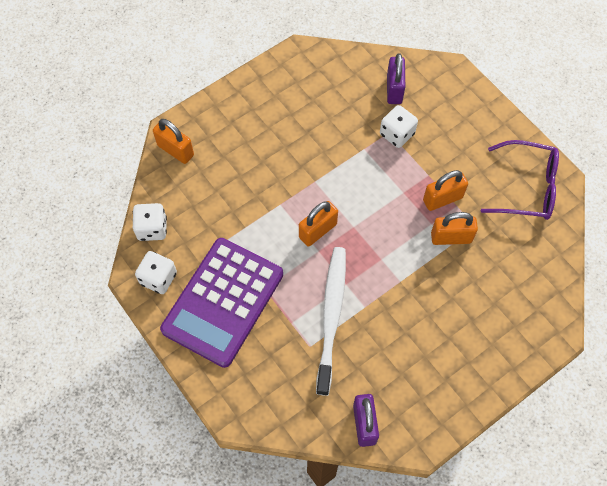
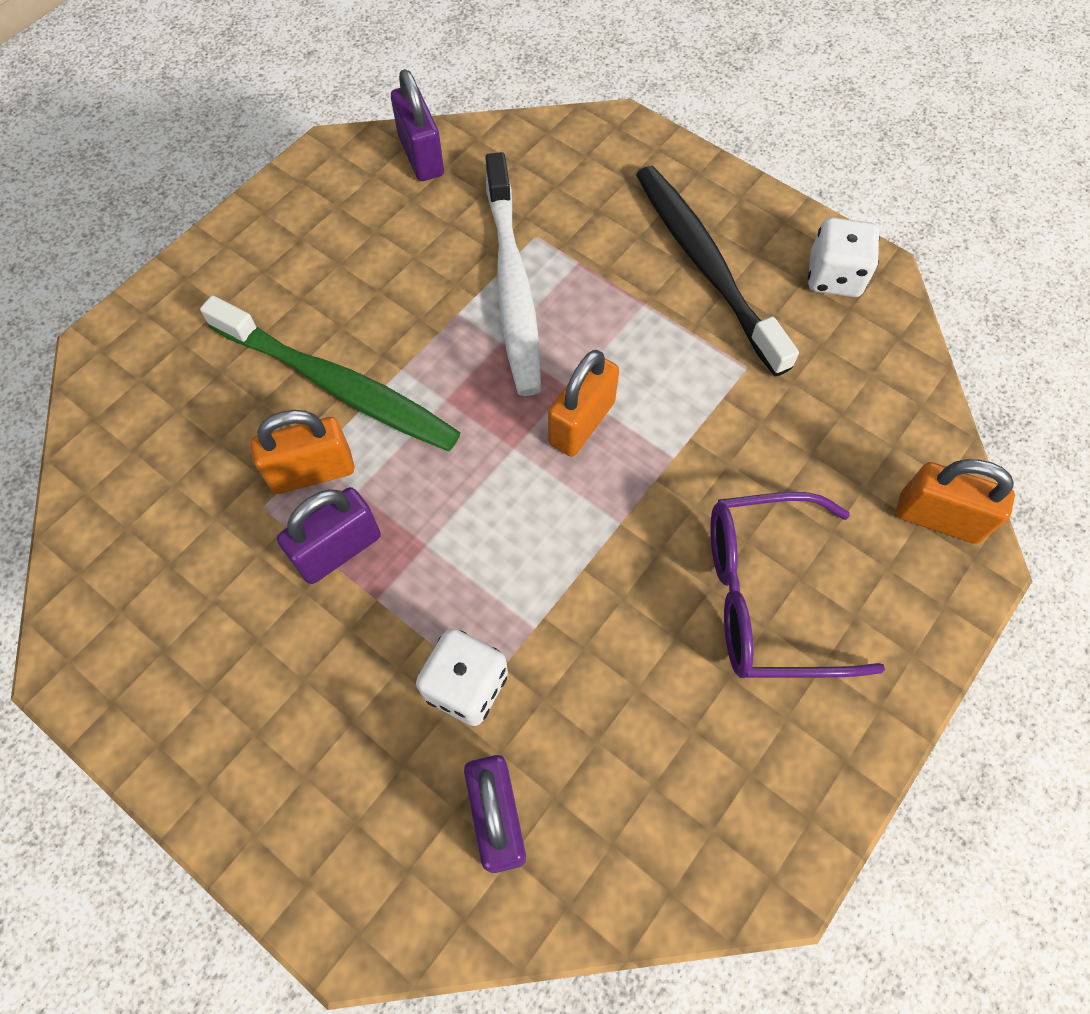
camera: 165 degrees right, 0 degrees up
white dice [133,203,167,241] -> none
purple calculator [160,238,283,368] -> black toothbrush [636,166,799,376]
orange padlock [423,170,468,211] -> purple padlock [277,487,381,584]
purple glasses [481,140,559,220] -> purple glasses moved to [711,492,885,678]
none -> green toothbrush [200,295,461,451]

